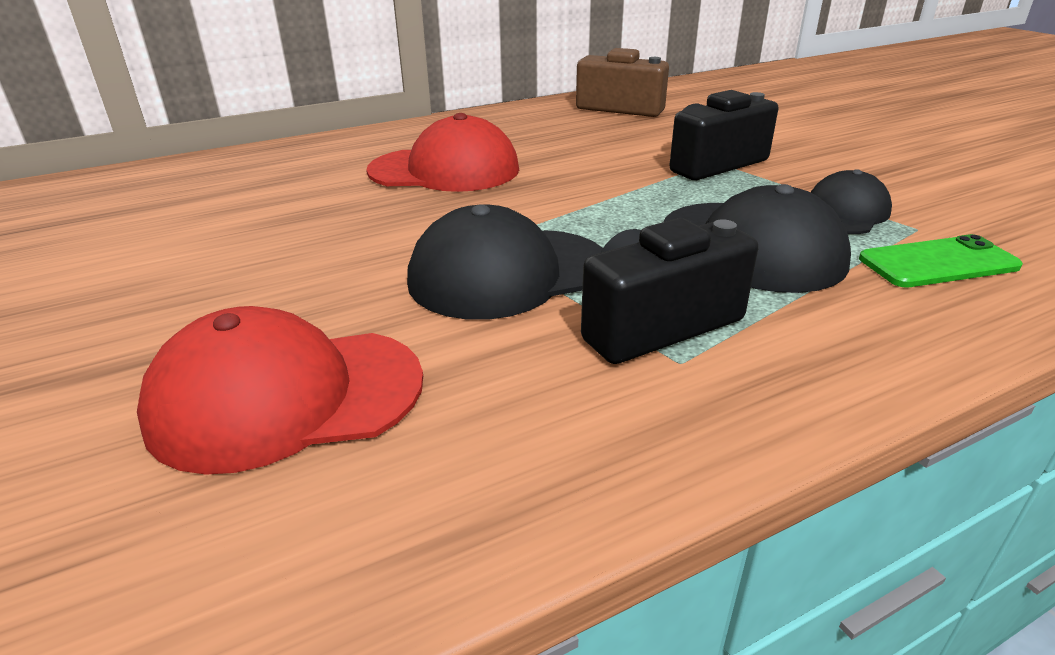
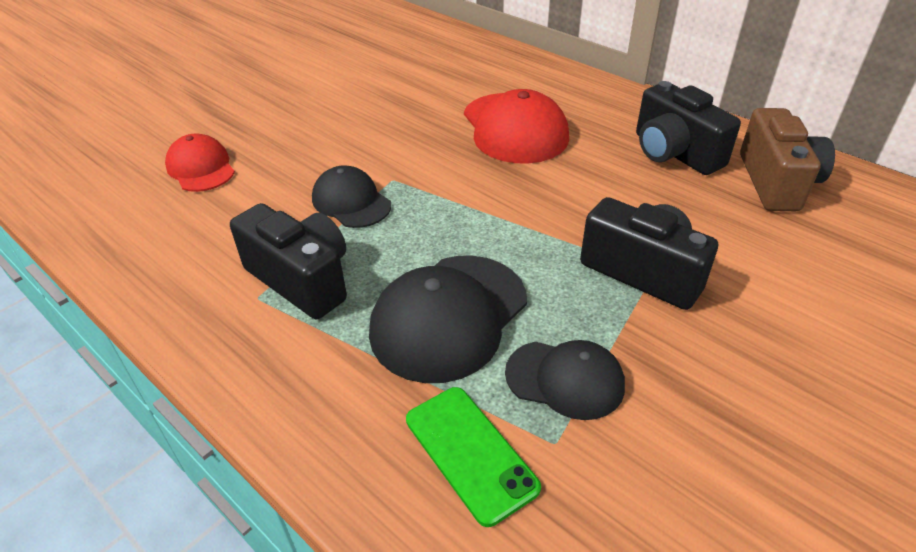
camera: 70 degrees right, 10 degrees up
red cap [137,306,423,475] -> red cap [165,134,235,192], size x0.61
black cap [407,204,603,320] -> black cap [312,165,391,228], size x0.61
none -> black camera [636,81,741,175]

